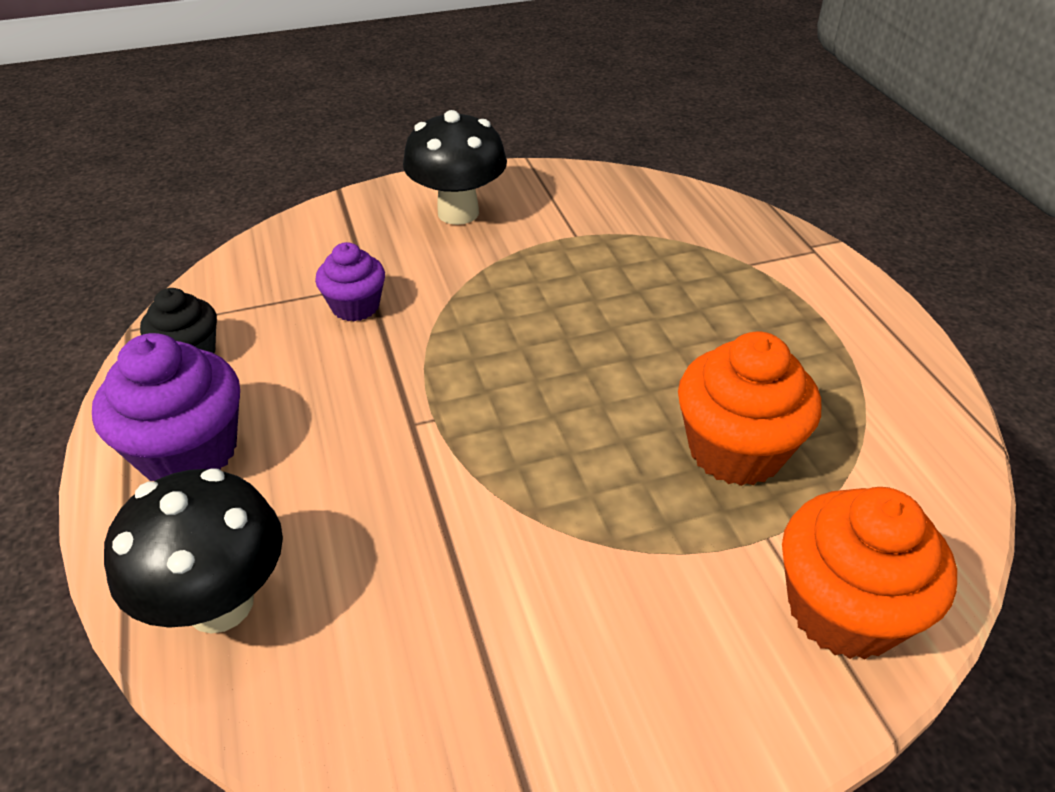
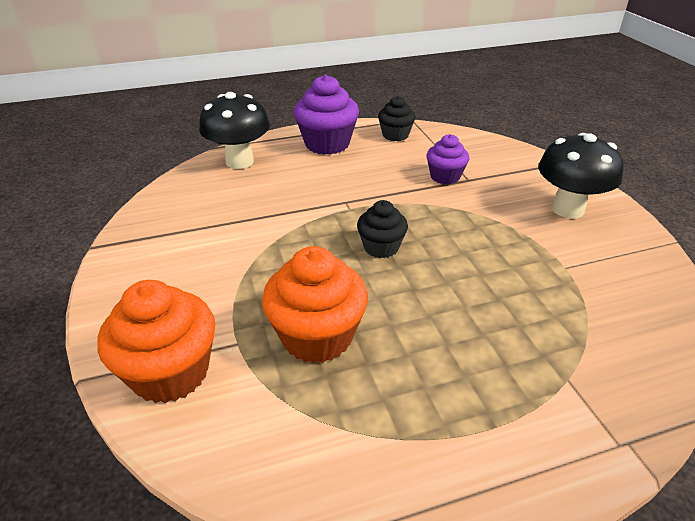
camera: 90 degrees right, 5 degrees down
none -> black cupcake [357,200,408,258]

